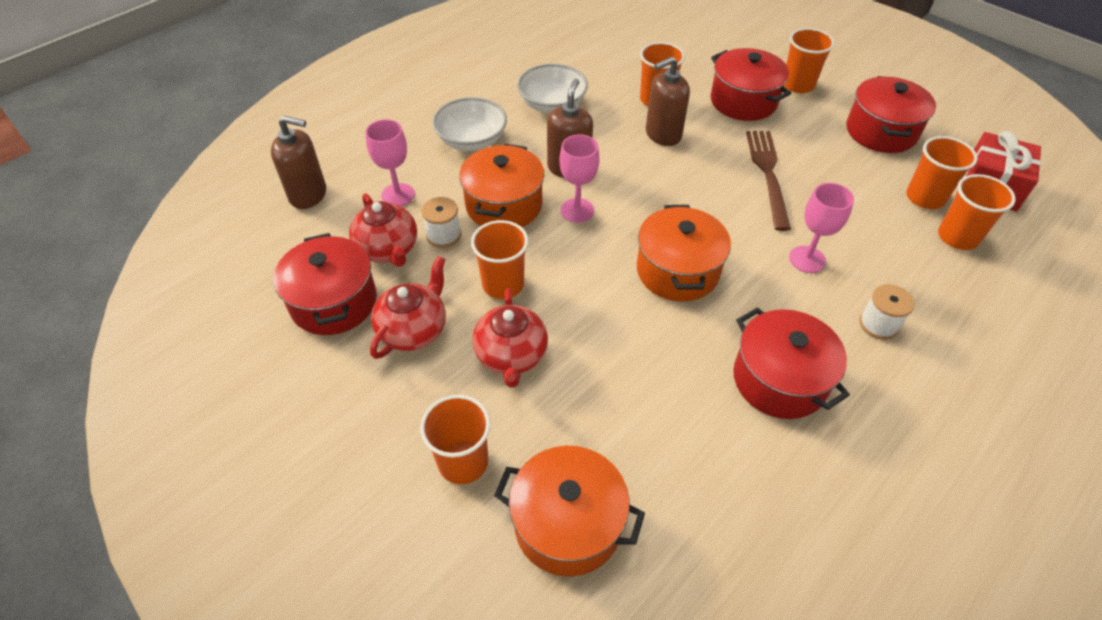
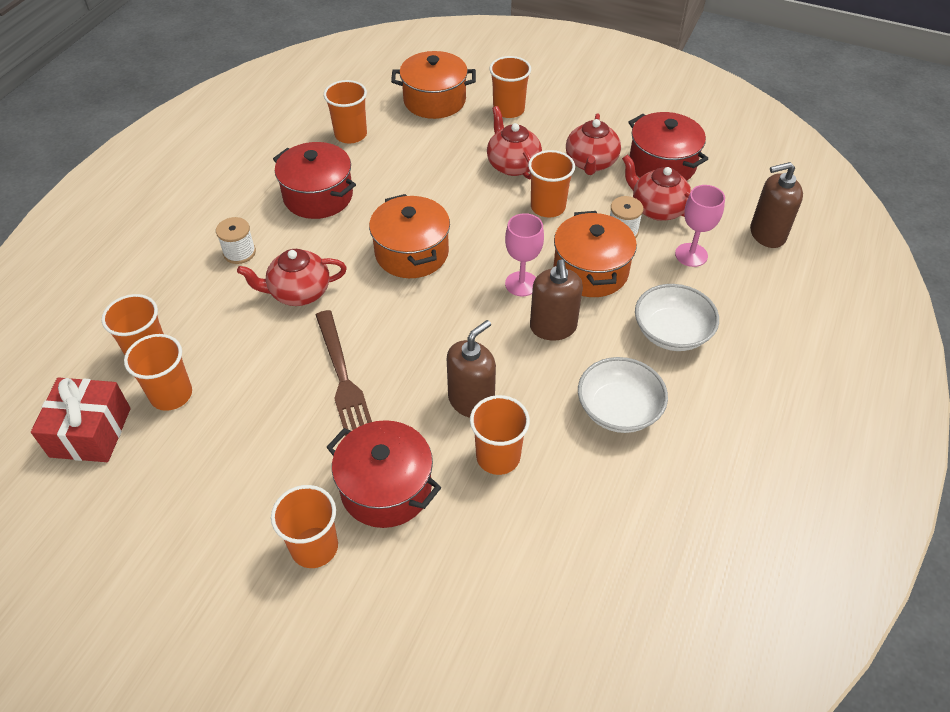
camera: 160 degrees right, 0 degrees up
pink goblet [789,183,854,273] -> red teapot [237,249,347,306]
red pot [847,76,936,153] -> none
none -> orange cup [324,80,367,143]

